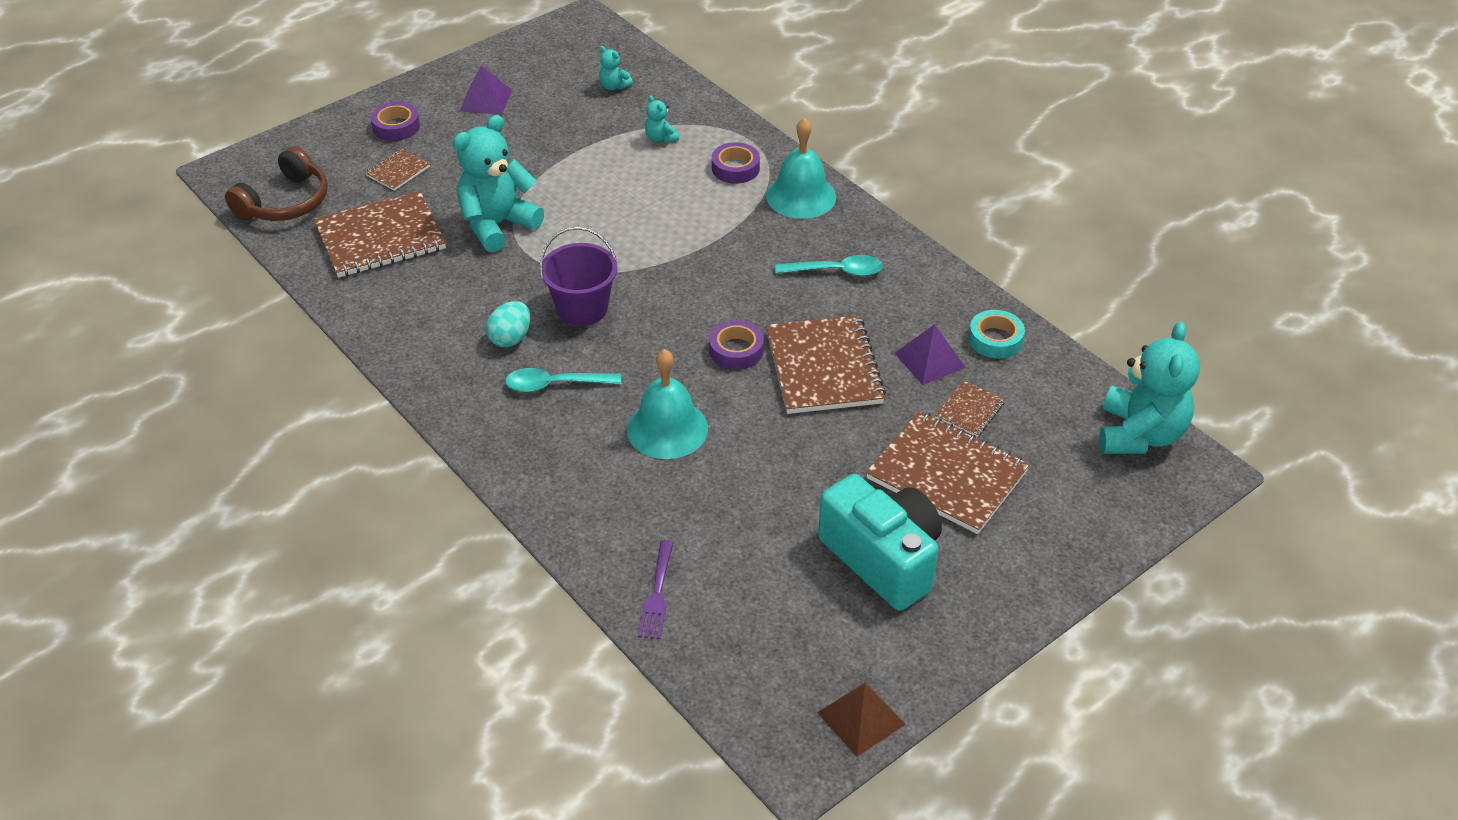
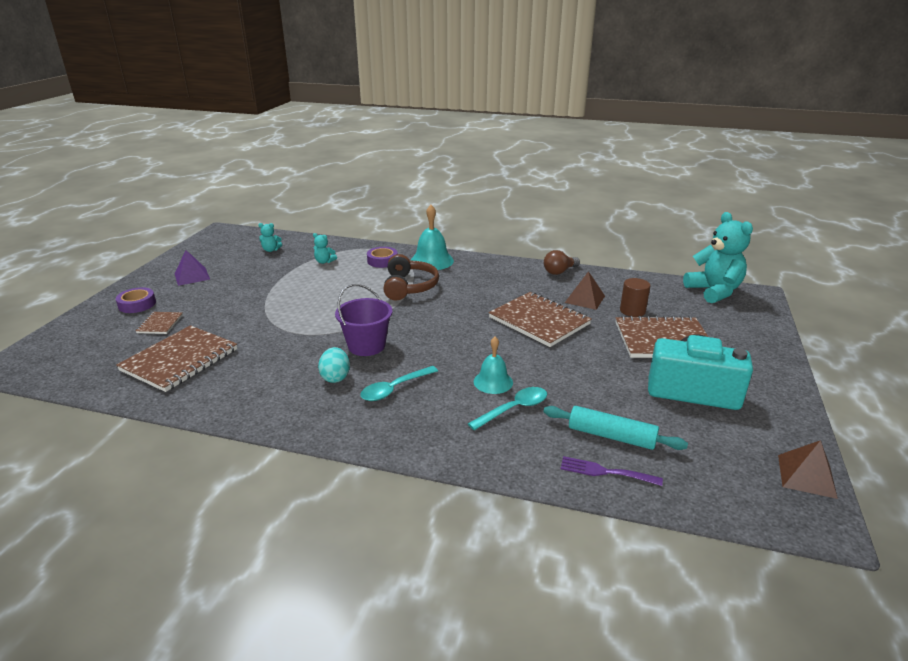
camera: 35 degrees left, 15 degrees down
brown headphones [225,146,328,221] -> brown headphones moved to [383,254,439,301]
turquoise teddy bear [453,115,544,252] -> none
turquoise bell [627,349,708,459] -> turquoise bell [474,337,513,394], size x0.65
purple fork [638,540,674,639] -> purple fork turned 135 degrees clockwise [560,456,663,486]
purple tape [709,320,764,370] -> none
turquoise spoon [775,255,883,276] -> turquoise spoon moved to [468,387,547,430]
purple pyramid [895,324,966,385] -> brown pyramid [565,271,605,310]
brown notebook [935,381,1005,437] -> brown cylinder [620,278,650,317]
turquoise tape [969,310,1025,359] -> none
none -> brown light bulb [544,250,580,275]
none -> turquoise rolling pin [544,406,688,450]

